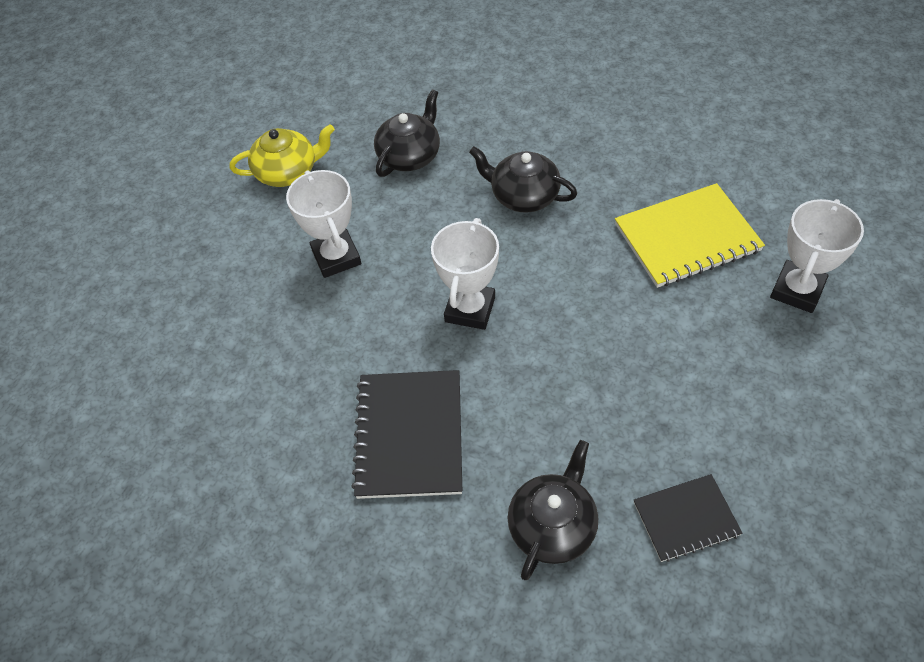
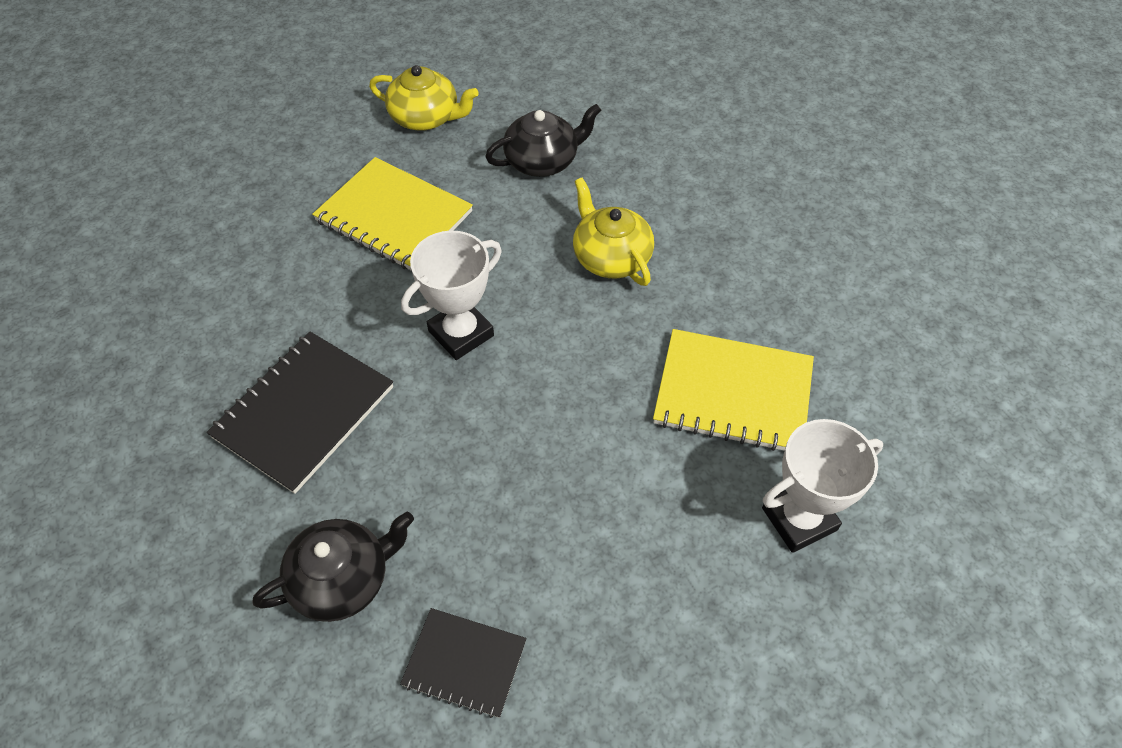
camera: 30 degrees right, 0 degrees up
white trophy [286,170,361,278] -> yellow notebook [312,157,473,271]
black teapot [469,146,577,212] -> yellow teapot [573,178,654,286]

